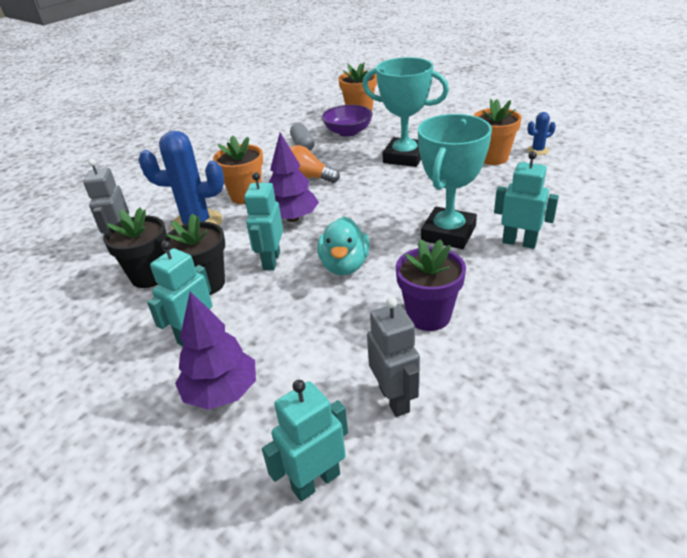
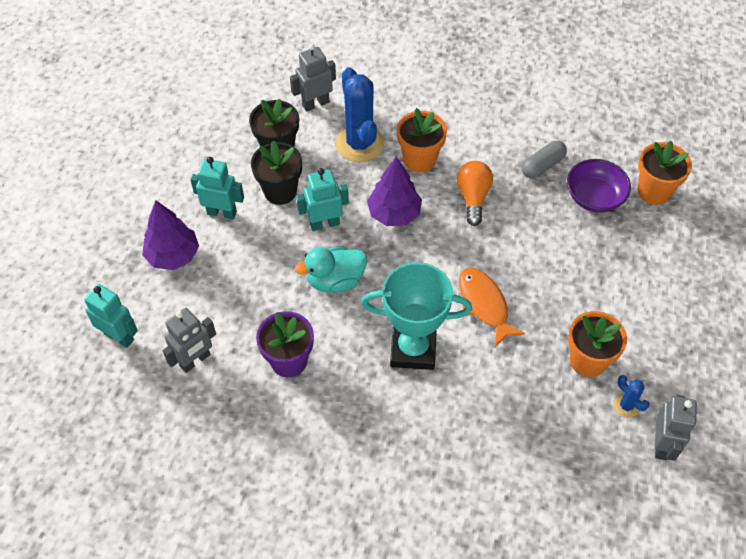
camera: 65 degrees right, 20 degrees up
turquoise trophy [362,57,449,167] -> none
turquoise robot [494,151,559,249] -> none
none -> orange fish [459,268,525,347]
none -> grey robot [655,395,697,461]

